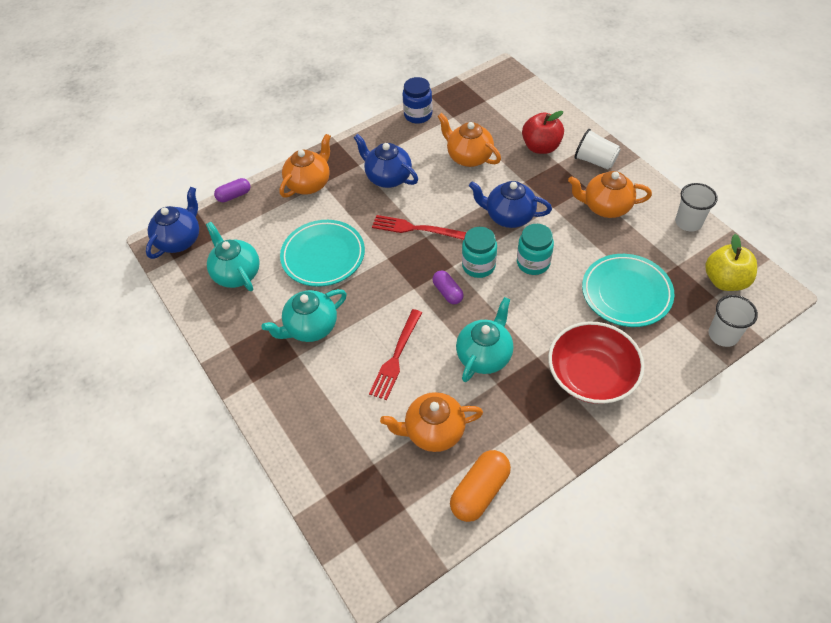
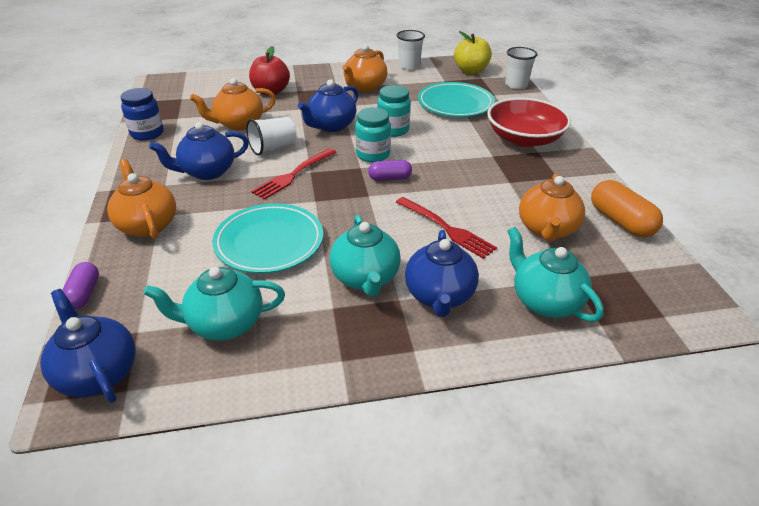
camera: 70 degrees left, 15 degrees down
turquoise teapot [456,297,513,382] -> turquoise teapot moved to [507,227,604,322]
white cup [574,129,621,170] -> white cup moved to [246,117,297,155]
none -> blue teapot [405,230,479,317]

